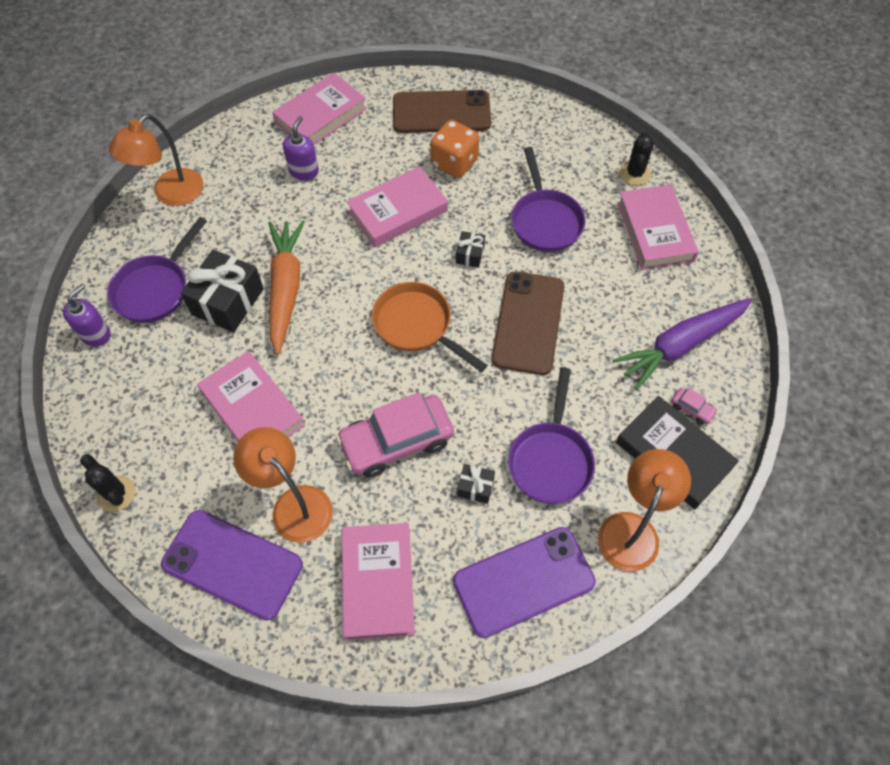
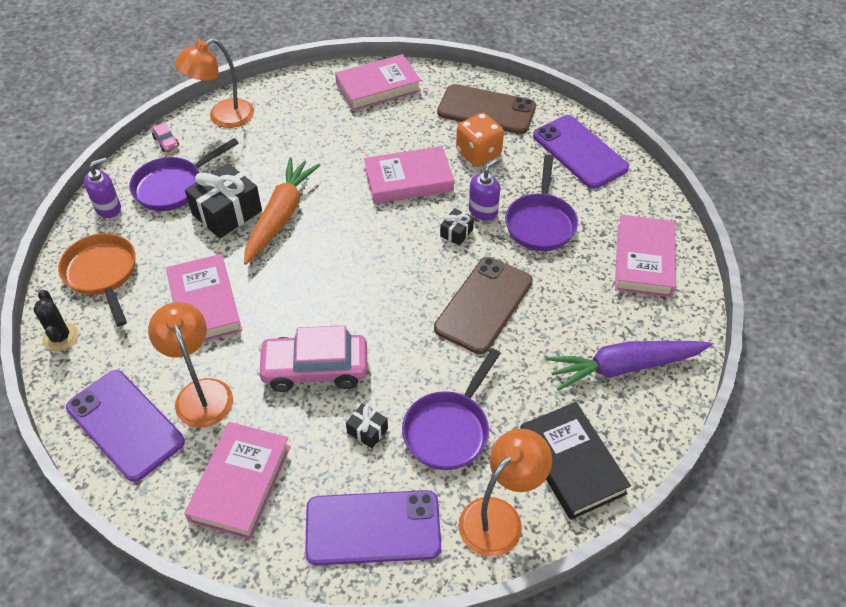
camera: 20 degrees right, 10 degrees down
purple soap dispenser [283,116,319,180] -> purple soap dispenser moved to [469,159,500,221]
orange pan [372,282,487,372] -> orange pan moved to [58,233,136,327]
black cactus [620,132,654,185] -> none
pink car [671,388,718,425] -> pink car moved to [152,122,179,152]
none -> purple phone [533,115,629,189]

